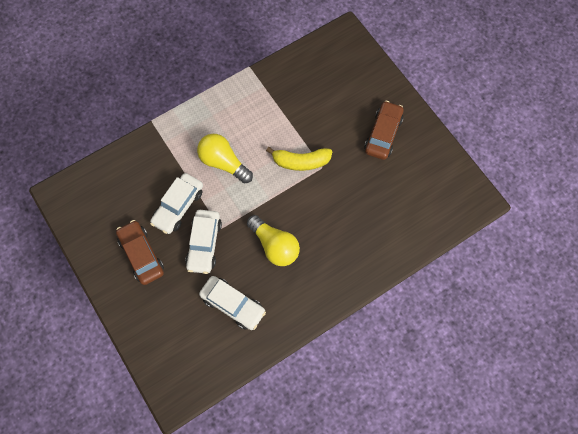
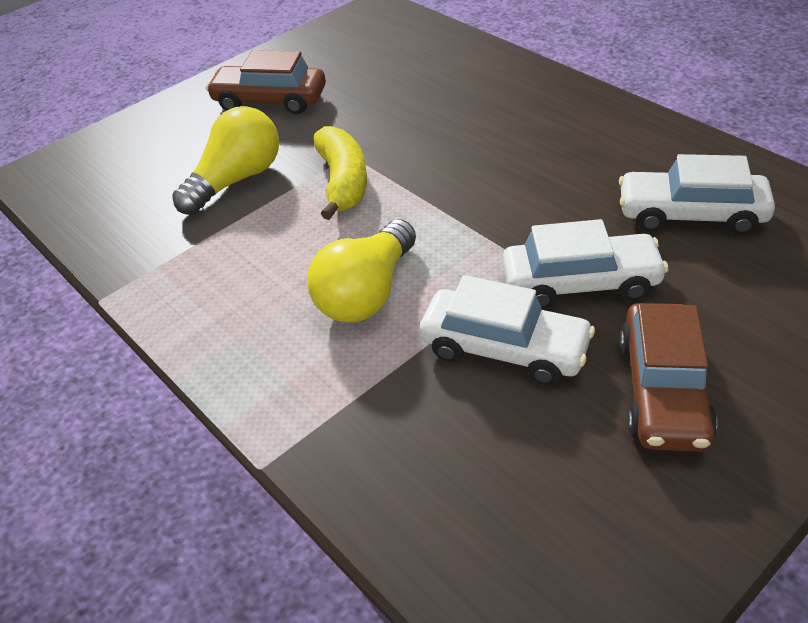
camera: 95 degrees left, 25 degrees down
brown car [116,220,164,285] -> brown car turned 45 degrees counterclockwise [620,303,717,452]
white car [199,276,266,330] -> white car turned 105 degrees counterclockwise [619,154,775,235]
yellow light bulb [247,215,300,266] -> yellow light bulb moved to [172,106,279,215]

